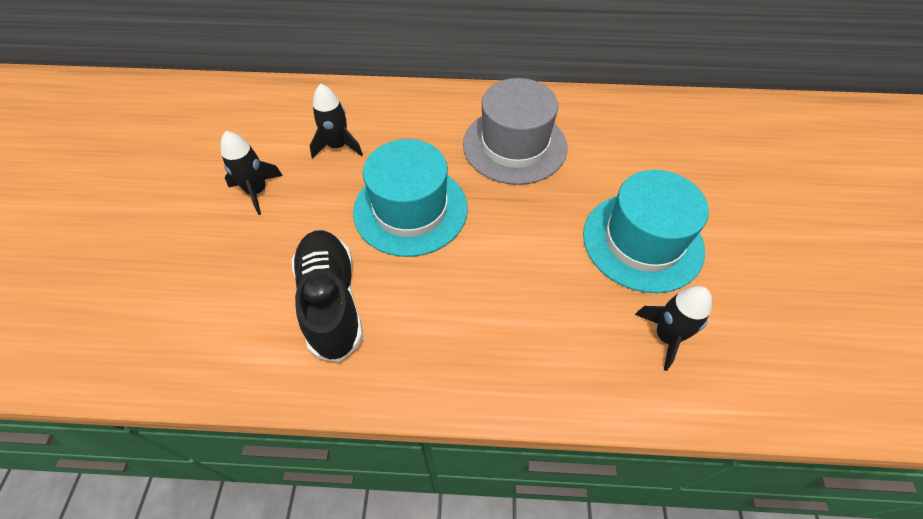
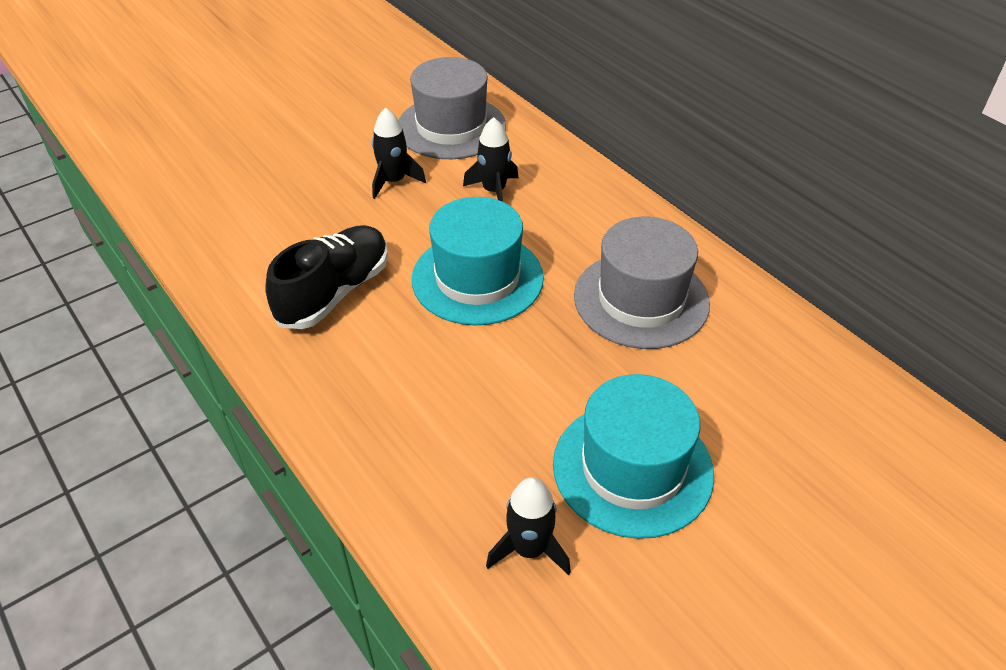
camera: 50 degrees right, 10 degrees down
none -> grey hat [399,57,506,159]

